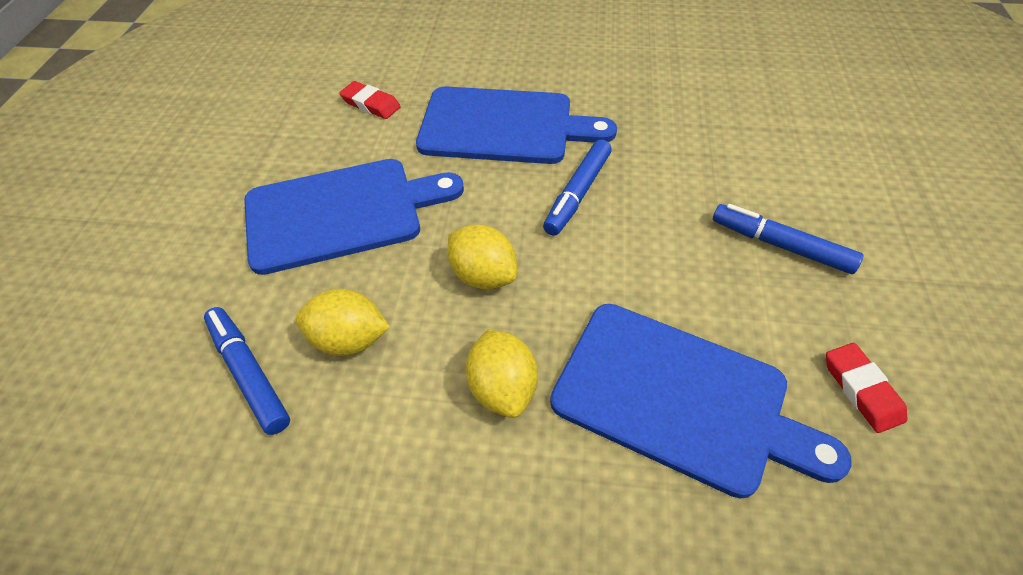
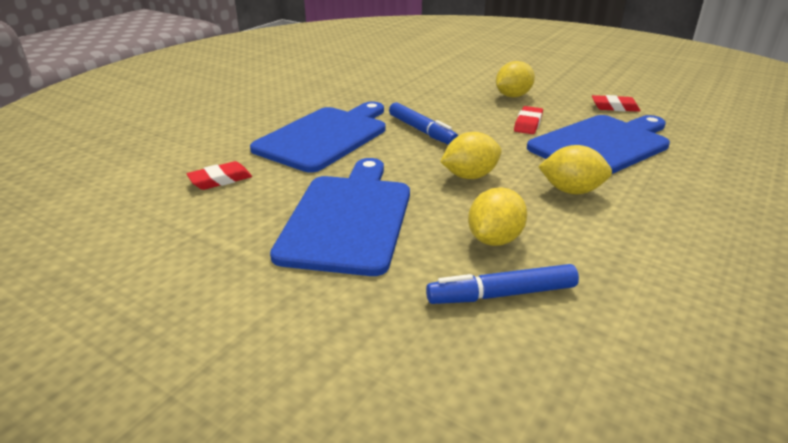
camera: 65 degrees left, 20 degrees down
blue marker [713,204,863,274] -> yellow lemon [496,61,535,97]
none -> red eraser [514,106,543,134]

